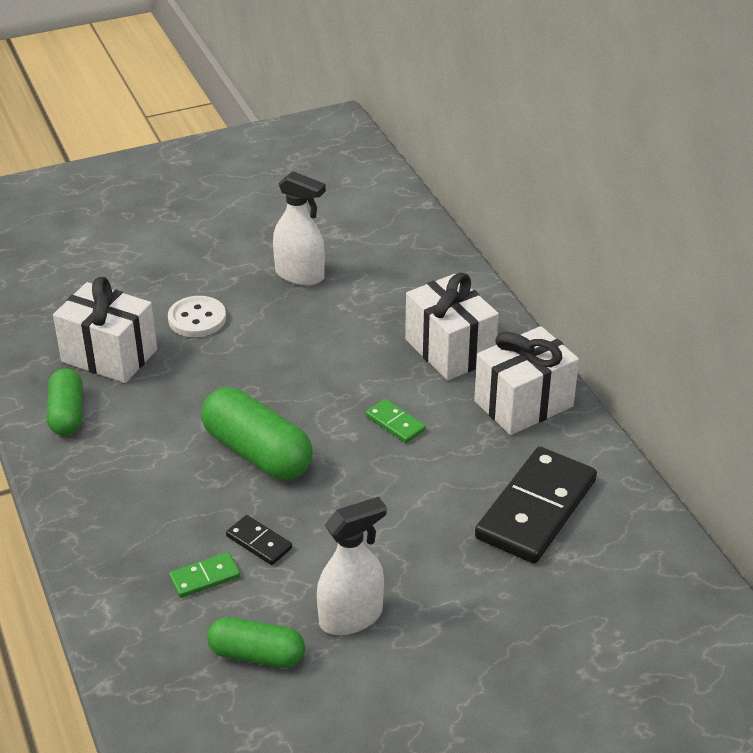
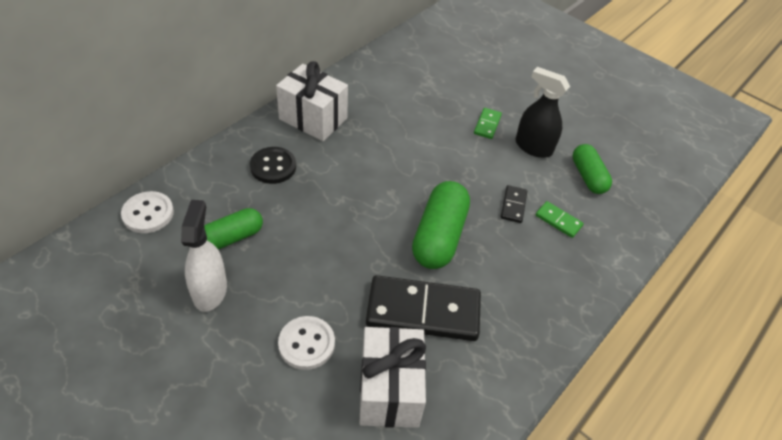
camera: 120 degrees left, 10 degrees up
green capsule [47,368,82,435] -> green capsule moved to [204,208,263,250]
white spray bottle [317,497,386,635] -> black spray bottle [516,67,570,158]
green domino [366,399,426,443] -> green domino moved to [474,108,502,139]
white gift [405,273,499,380] -> black button [250,147,296,184]
black domino [475,447,597,563] -> black domino moved to [366,275,481,341]
none -> white button [121,191,174,233]

